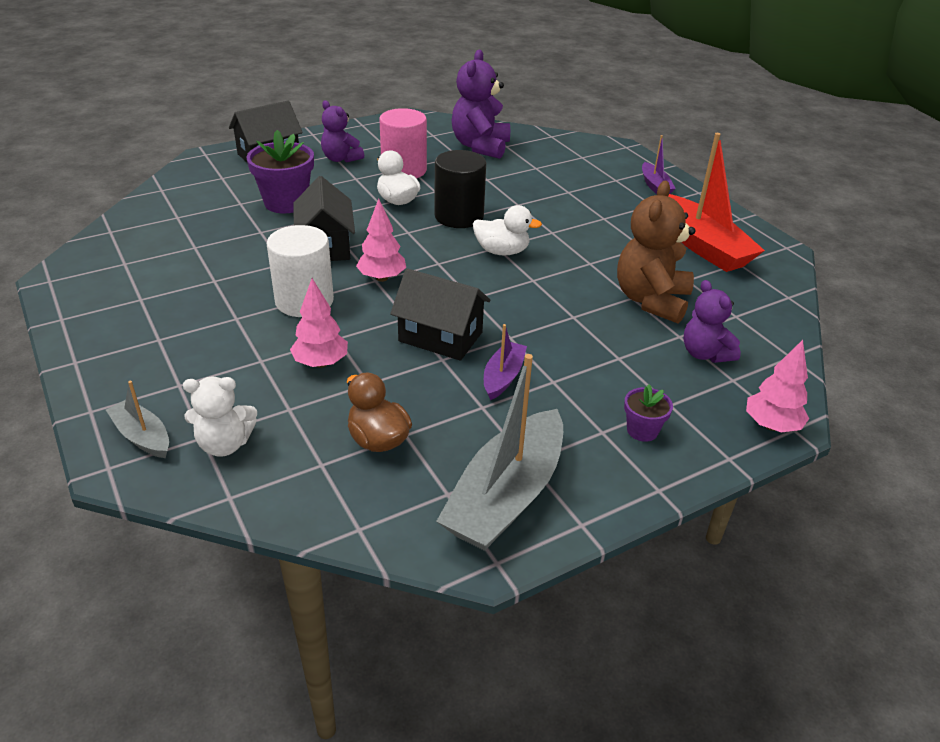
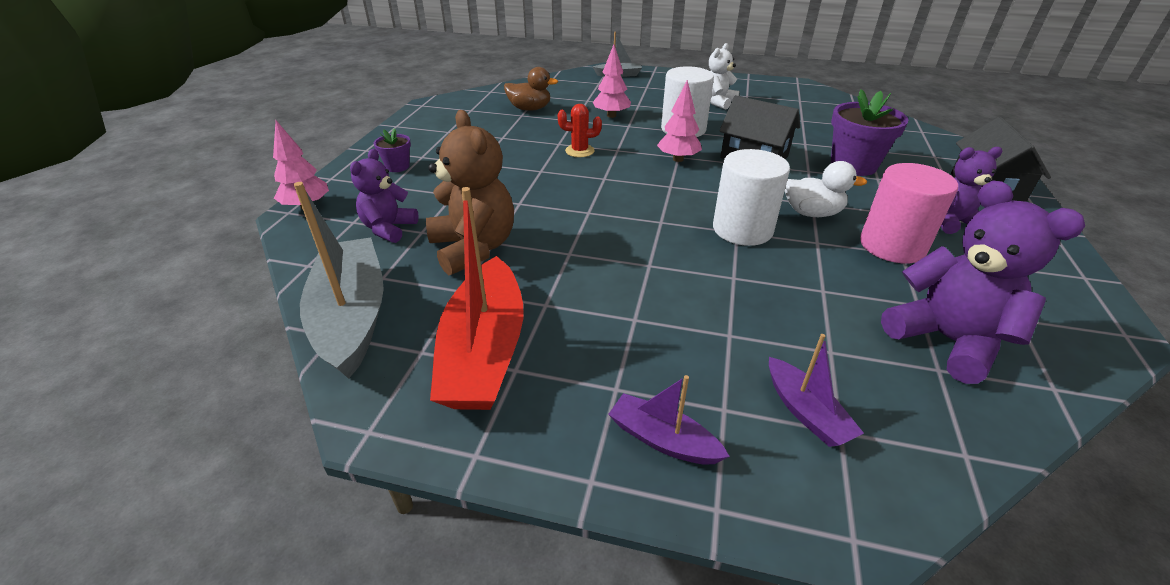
camera: 135 degrees right, 0 degrees up
white teddy bear [183,377,257,457] -> white teddy bear moved to [709,43,739,110]
black house [390,268,490,361] -> red cactus [558,104,602,157]
black cylinder [434,150,486,228] -> white cylinder [713,149,790,246]
grey boat [436,354,563,551] -> grey boat moved to [294,182,384,379]
white duck [473,205,542,255] -> none
purple boat [484,324,527,400] -> purple boat moved to [769,334,864,447]
red boat [668,133,765,272] -> red boat turned 105 degrees counterclockwise [430,187,523,410]
purple teddy bear [683,280,741,363] -> purple teddy bear turned 90 degrees counterclockwise [350,149,419,243]

